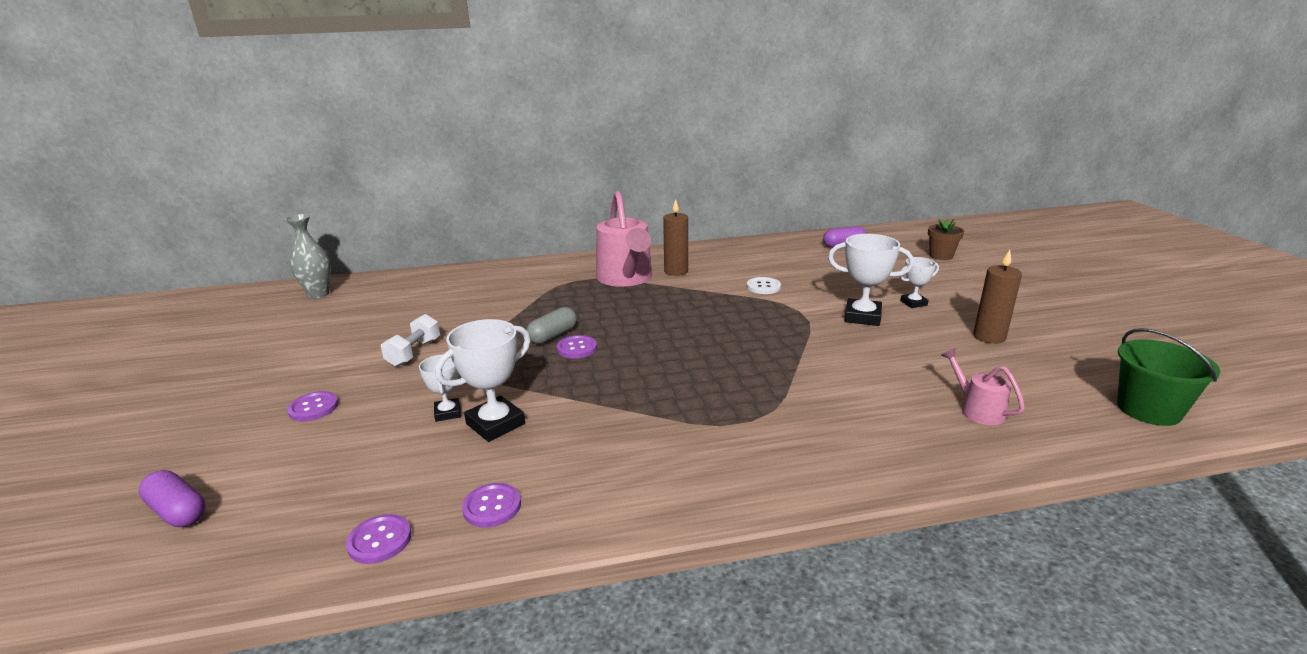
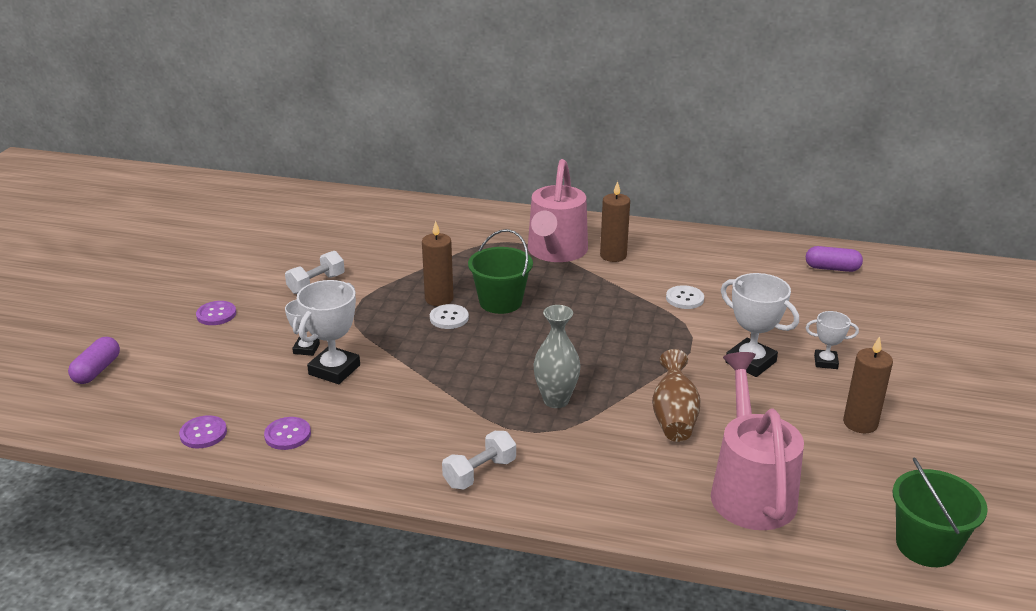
camera: 25 degrees right, 5 degrees up
purple capsule [139,470,206,527] -> purple capsule turned 45 degrees clockwise [68,337,120,384]
grey vase [285,214,331,298] -> grey vase moved to [534,305,581,408]
white trophy [435,319,531,442] -> white trophy turned 45 degrees counterclockwise [297,280,360,384]
grey capsule [527,307,577,344] -> brown candle [422,221,453,306]
purple button [557,335,597,359] -> white button [430,304,469,329]
brown flower pot [928,219,964,260] -> none
pink watering can [941,348,1025,425] -> pink watering can [711,352,804,530], size x2.08
none -> white dumbbell [442,431,516,490]
none -> green bucket [468,229,533,314]
none -> brown vase [652,349,700,442]

